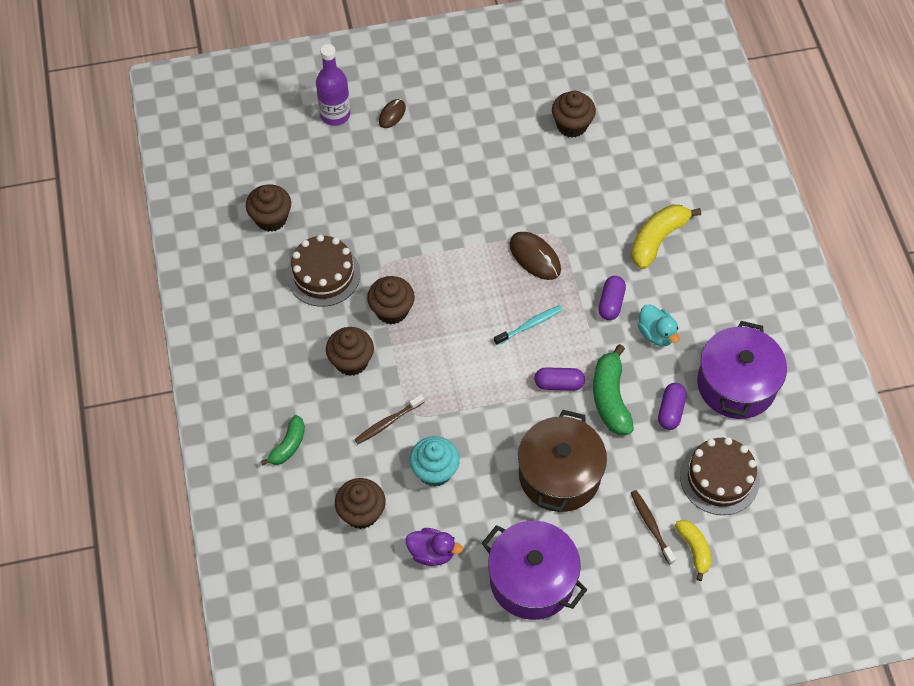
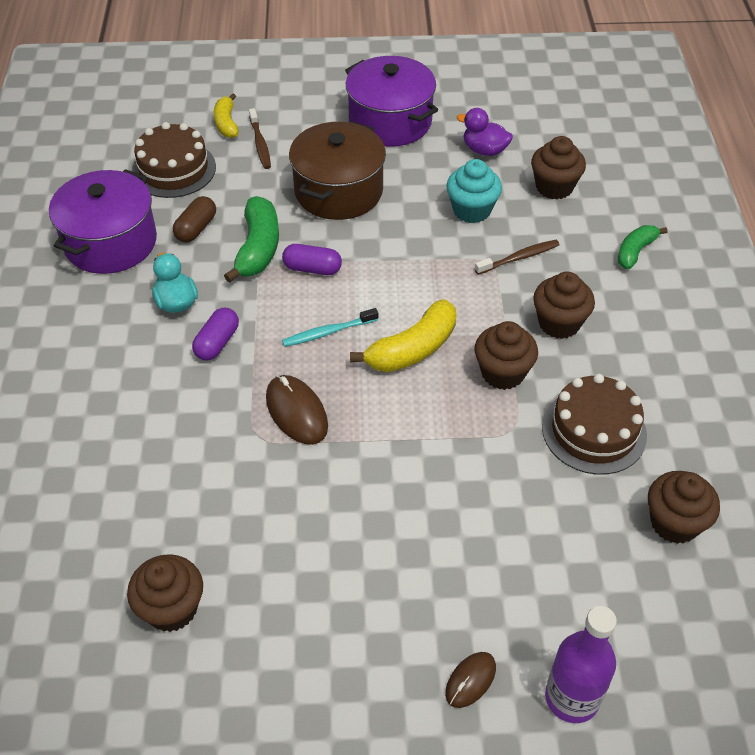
camera: 170 degrees left, 10 degrees down
yellow banana [631,205,701,269] -> yellow banana moved to [350,300,456,372]
purple capsule [658,383,687,430] -> brown capsule [173,196,216,242]

